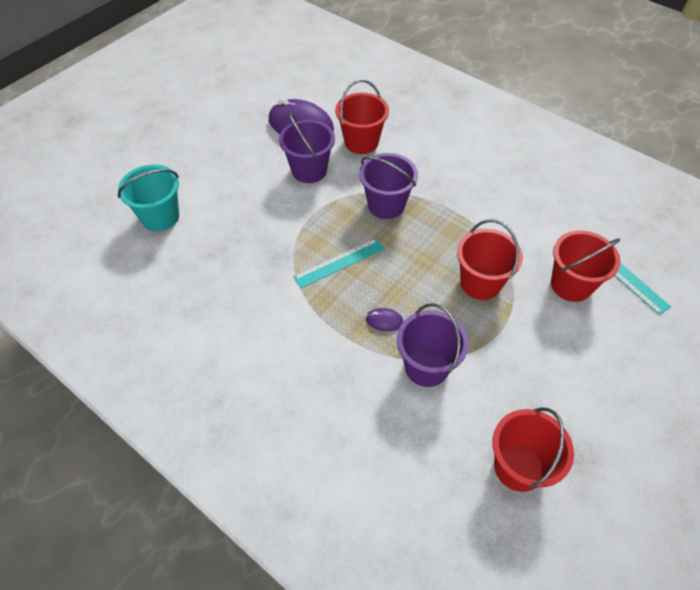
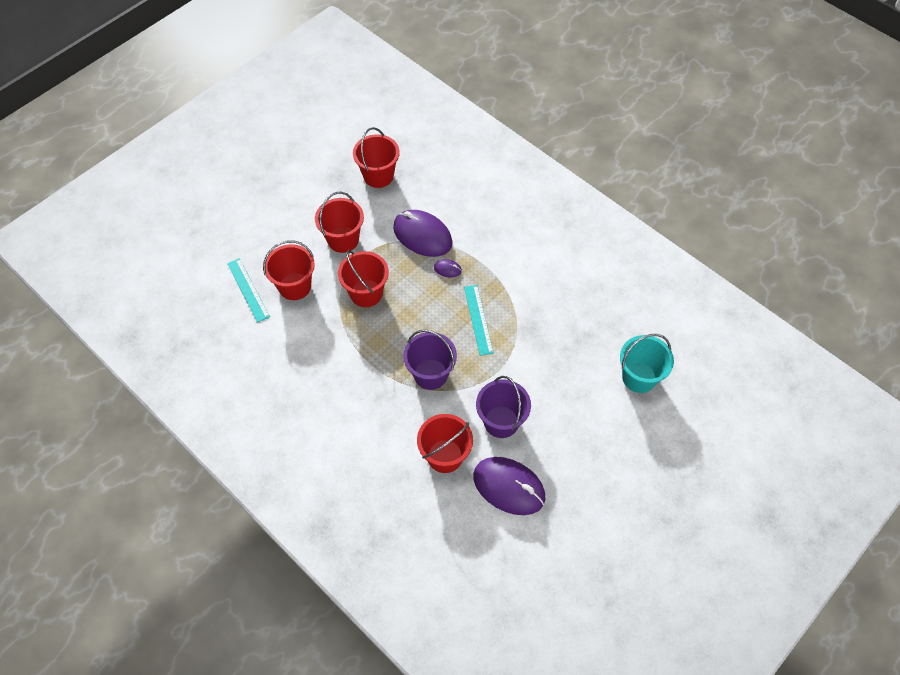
camera: 175 degrees left, 5 degrees up
turquoise ruler [293,238,385,288] -> turquoise ruler turned 75 degrees counterclockwise [464,285,494,356]
purple bucket [397,303,469,387] -> purple mouse [393,210,453,257]
none -> red bucket [315,192,364,253]

